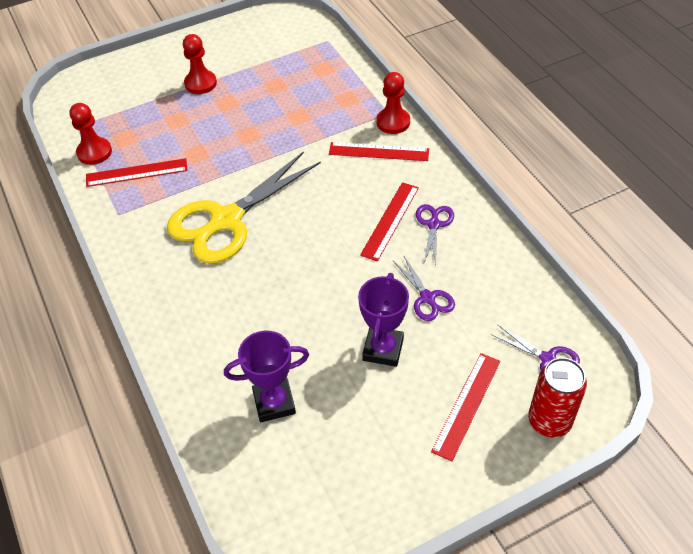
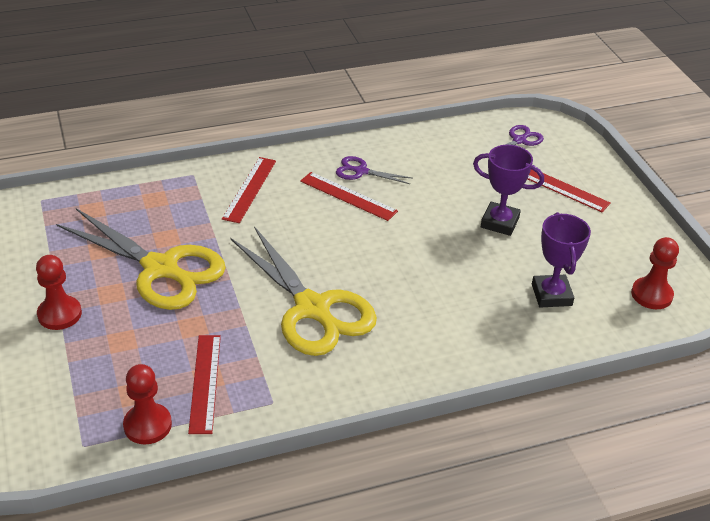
camera: 85 degrees left, 10 degrees down
red pawn [376,72,410,134] -> red pawn moved to [631,237,679,309]
purple scissors [393,255,455,321] -> none
red can [528,358,587,438] -> none
none -> yellow scissors [56,208,226,310]

